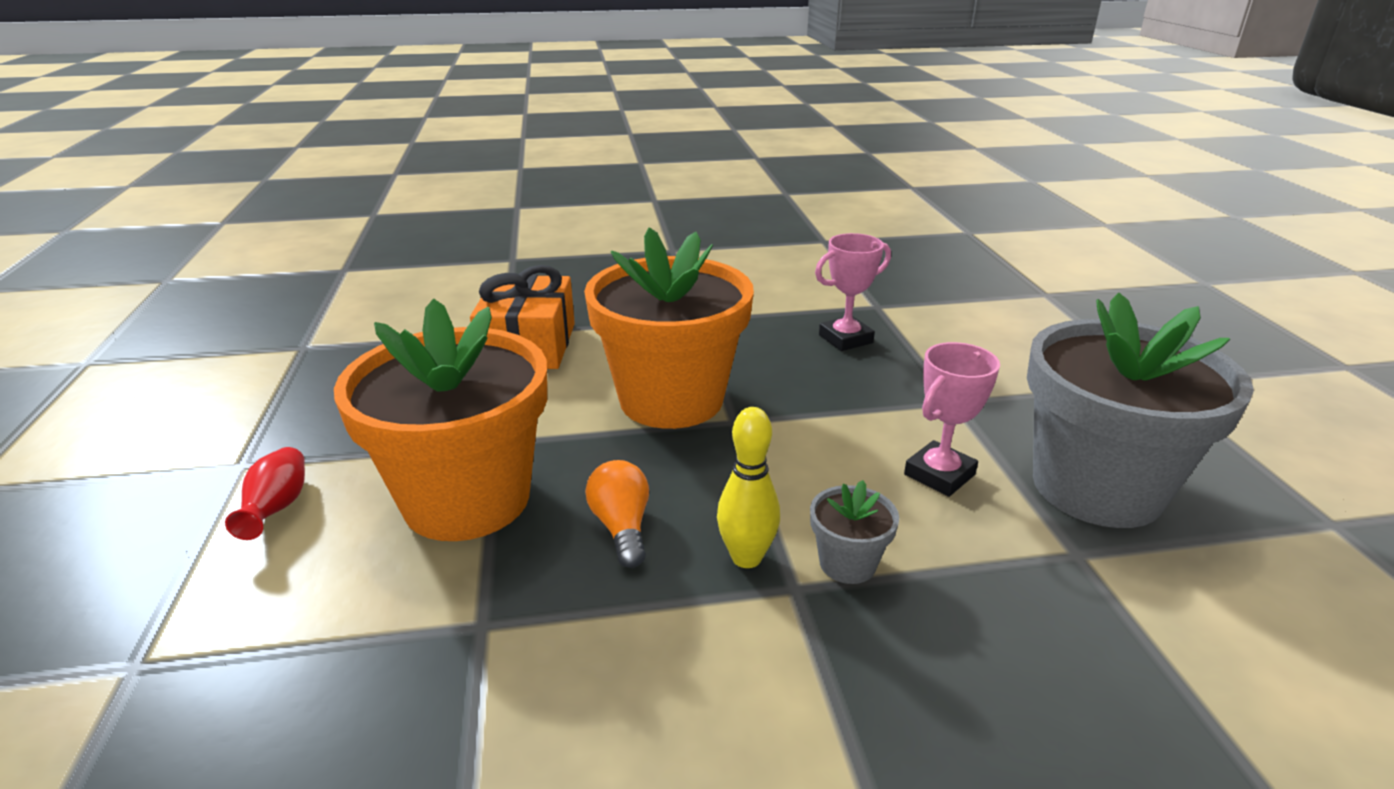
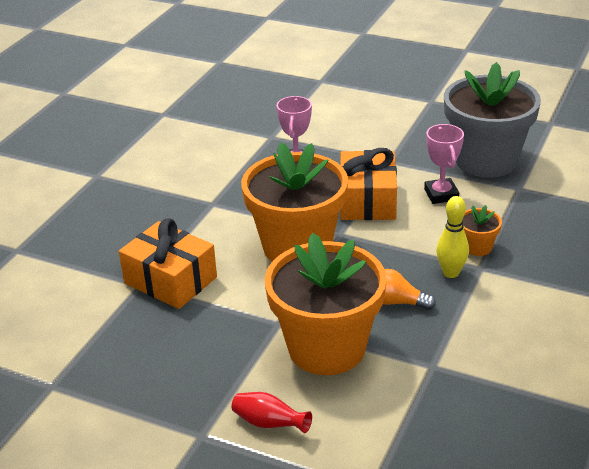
camera: 55 degrees left, 5 degrees up
grey flower pot [810,480,899,584] -> orange flower pot [462,205,502,256]
none -> orange gift [340,148,397,220]

